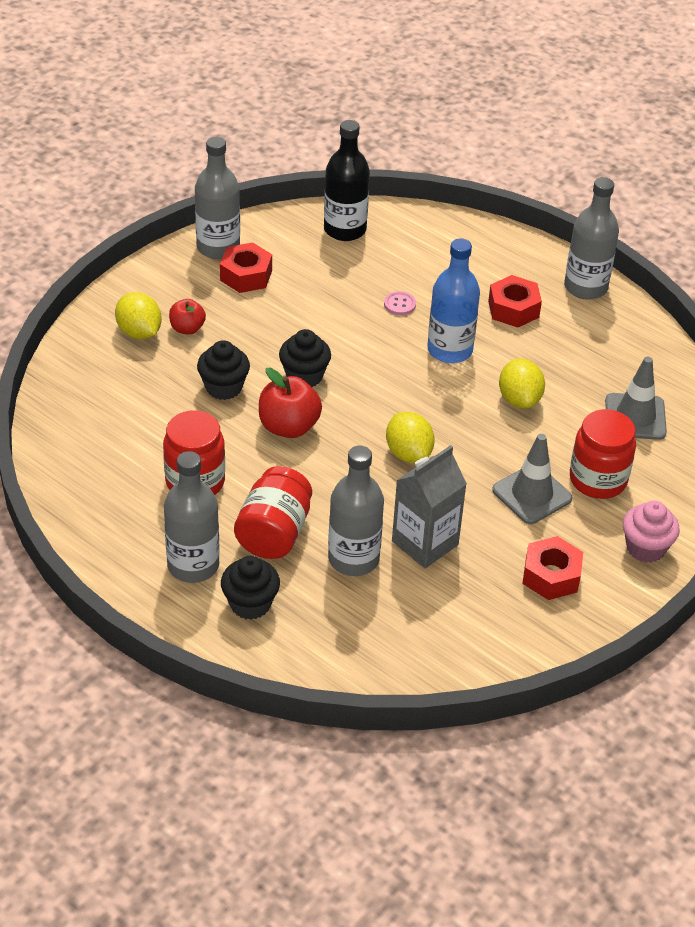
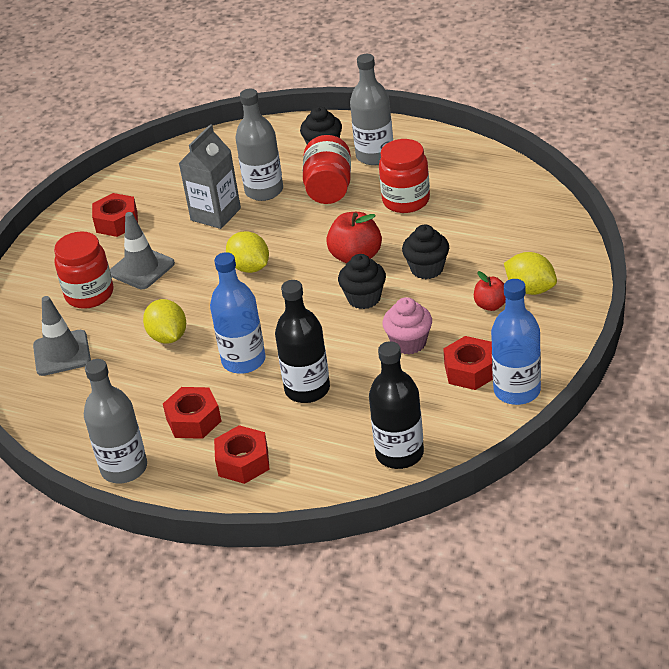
camera: 170 degrees right, 5 degrees down
grey bottle [195,137,240,259] -> blue bottle [491,279,541,405]
pink button [384,291,416,315] -> black bottle [275,280,330,403]
pink cupcake [623,501,680,563] -> pink cupcake moved to [382,297,432,355]
none -> red nut [214,425,270,484]

